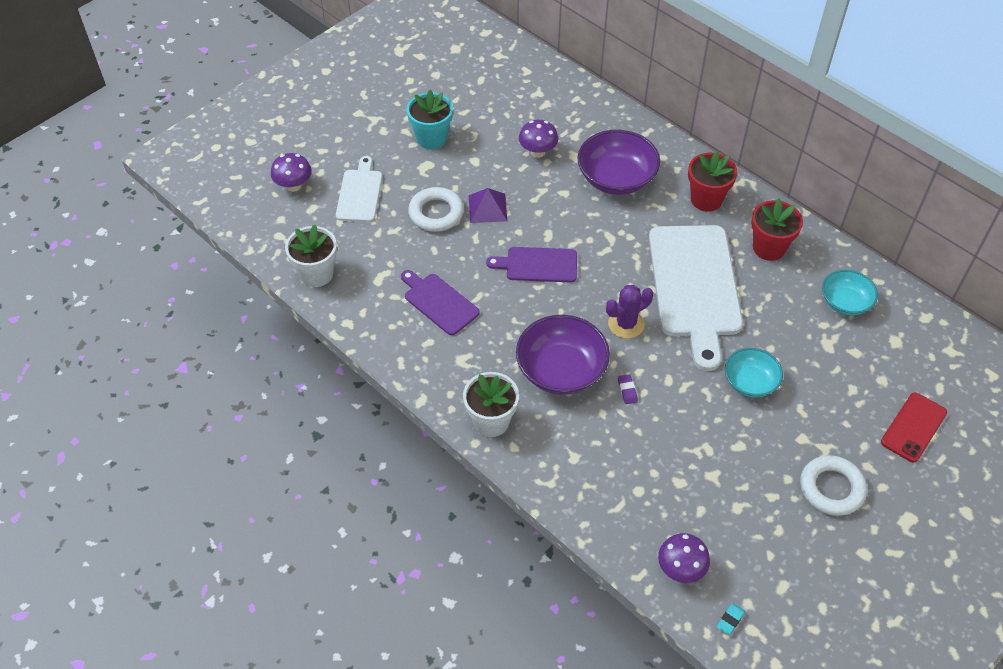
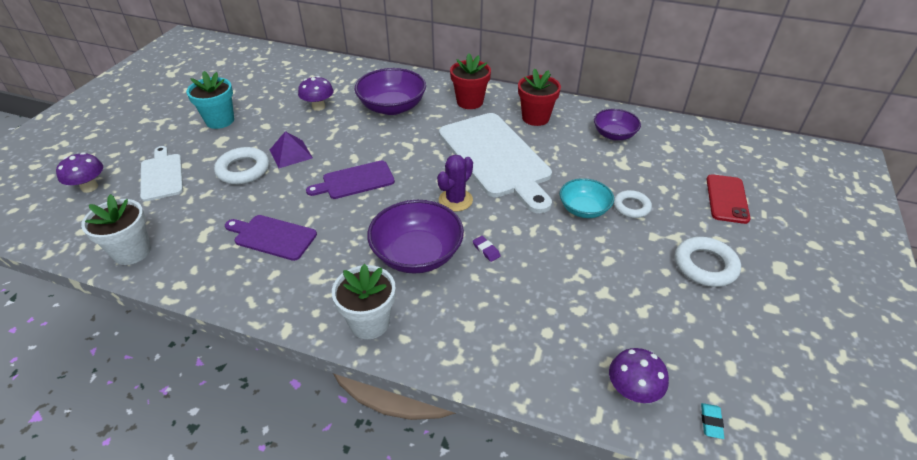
camera: 25 degrees left, 10 degrees down
turquoise bowl [822,270,878,315] -> purple bowl [594,109,641,140]
none -> white ring [613,190,652,218]

